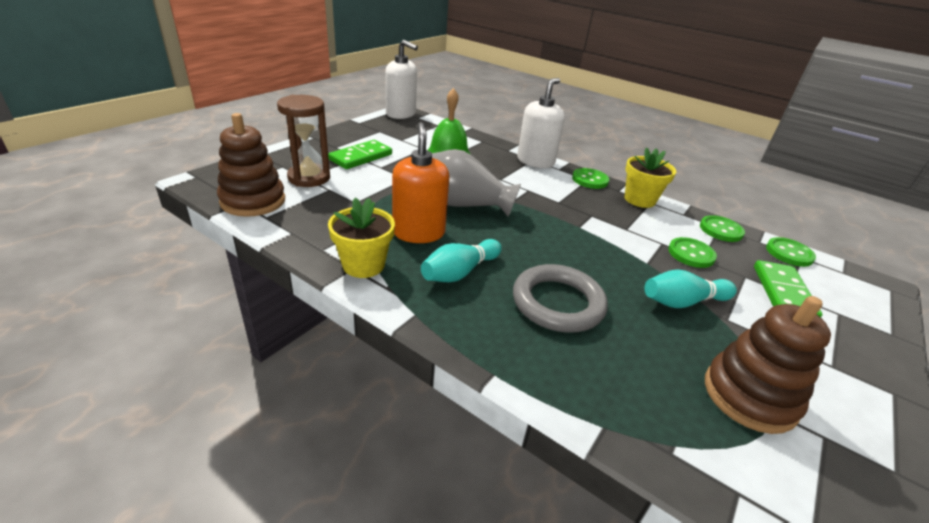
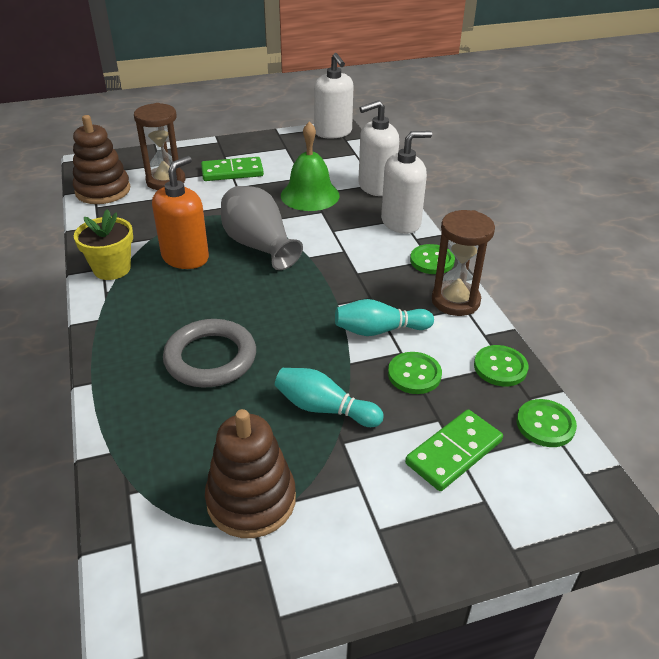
camera: 40 degrees right, 5 degrees up
turquoise bowling pin [421,239,502,282] -> turquoise bowling pin moved to [335,299,434,336]
yellow flower pot [625,148,676,208] -> brown hourglass [432,210,495,316]
none -> white soap dispenser [358,100,399,196]

